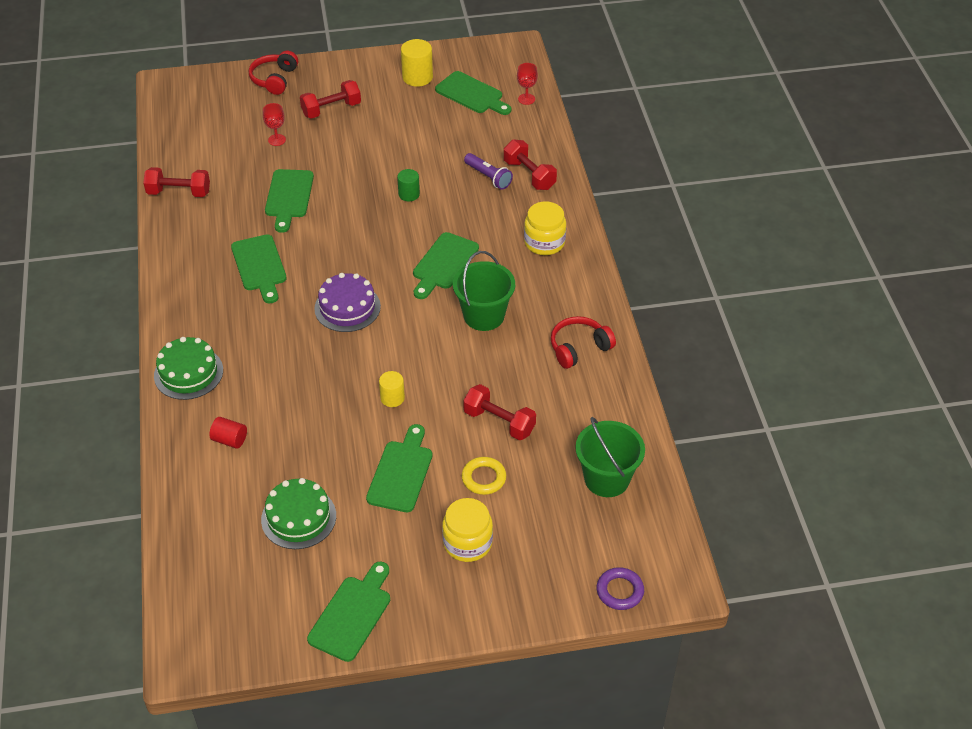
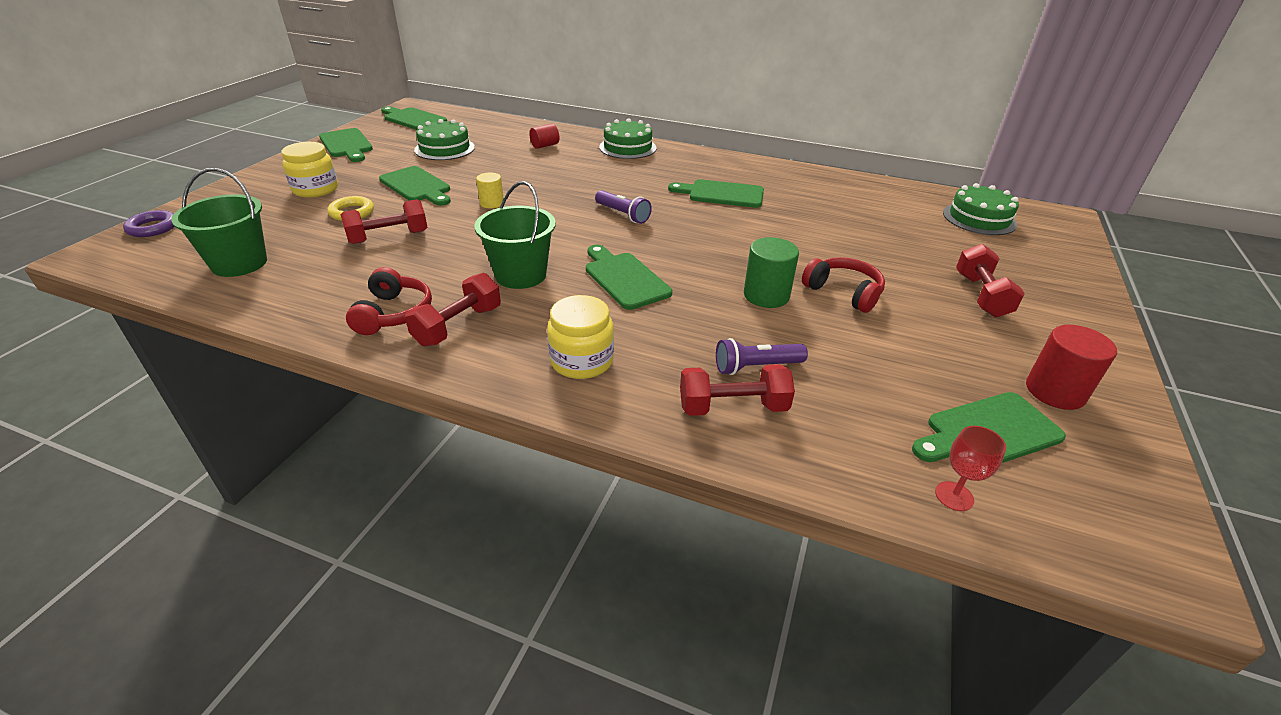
camera: 120 degrees right, 10 degrees down
red dumbbell [143,167,210,197] -> red dumbbell moved to [405,273,501,346]
red headphones [249,51,298,95] -> red headphones moved to [802,257,885,313]
red goblet [263,103,286,146] -> none
green cutting board [265,169,314,233] -> green cutting board moved to [381,106,447,130]
purple cake [314,273,381,332] -> purple flashlight [595,190,652,224]
green cylinder [397,169,420,201] -> green cylinder [744,237,799,308], size x1.57
yellow cylinder [401,39,433,87] -> red cylinder [1026,325,1117,410]
none -> green cake [943,183,1019,235]

